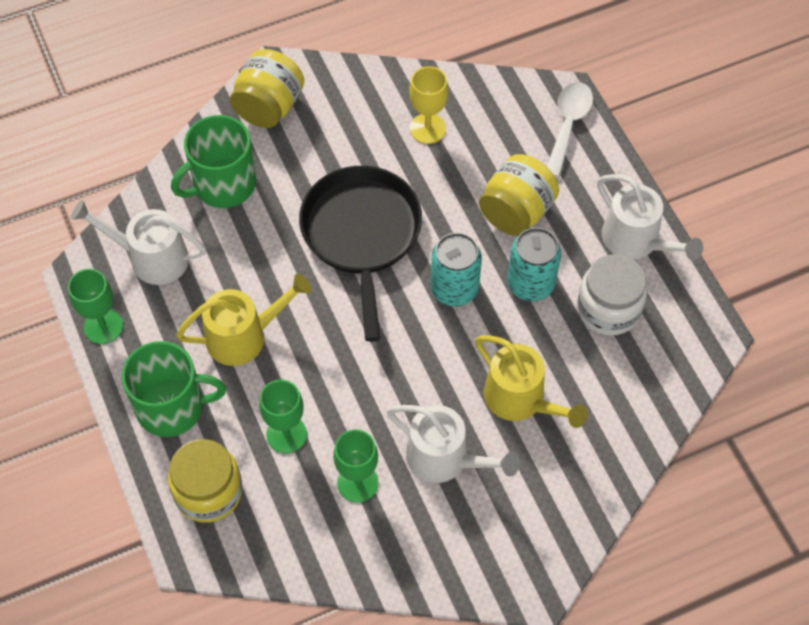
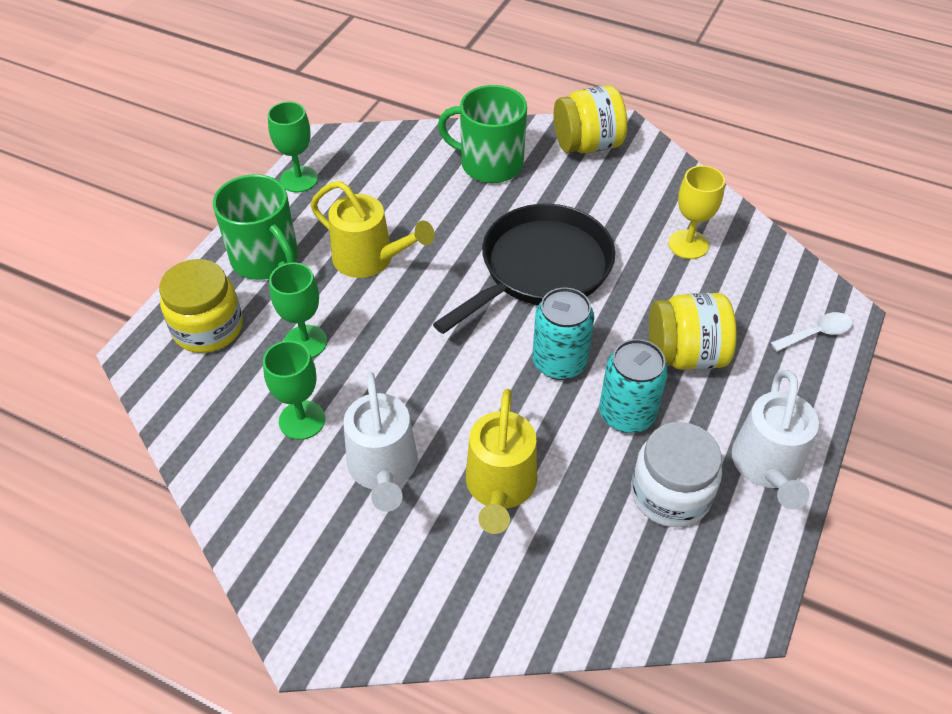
camera: 50 degrees right, 10 degrees down
white watering can [71,200,206,285] -> none
white spoon [547,82,593,178] -> white spoon [771,312,852,352], size x0.66

